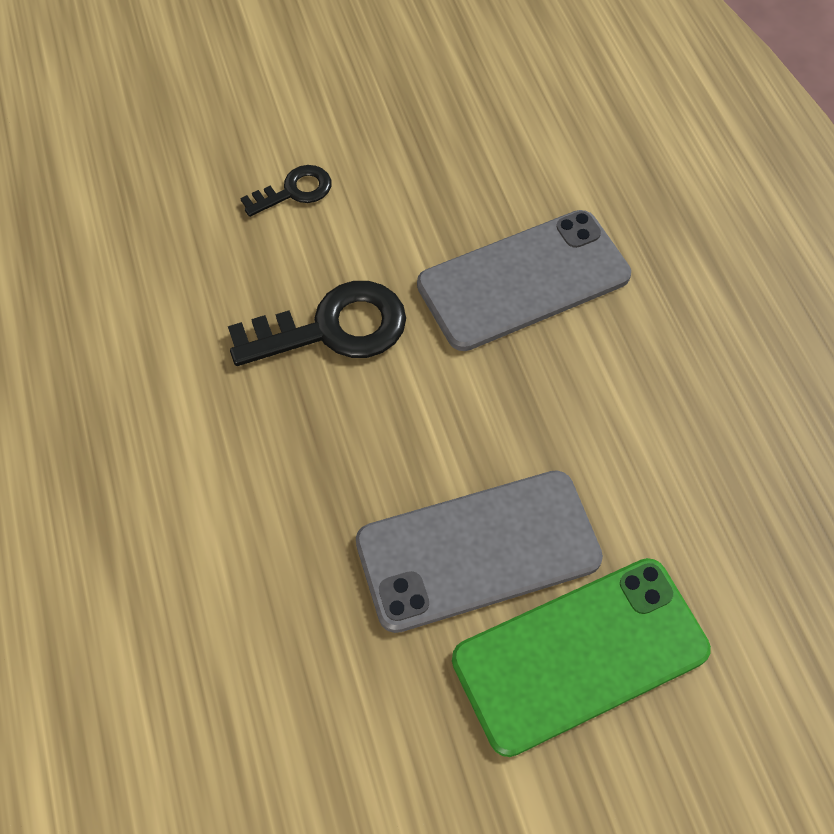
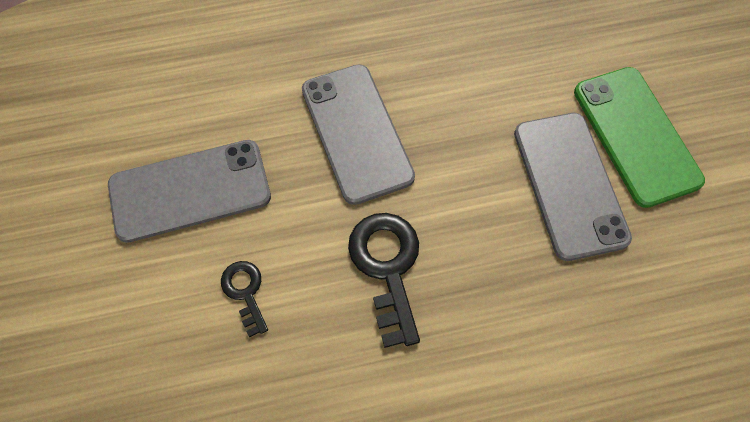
camera: 85 degrees left, 5 degrees up
none -> grey phone [108,140,271,243]

